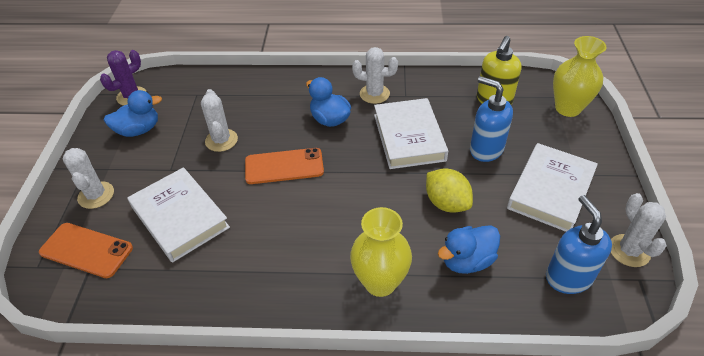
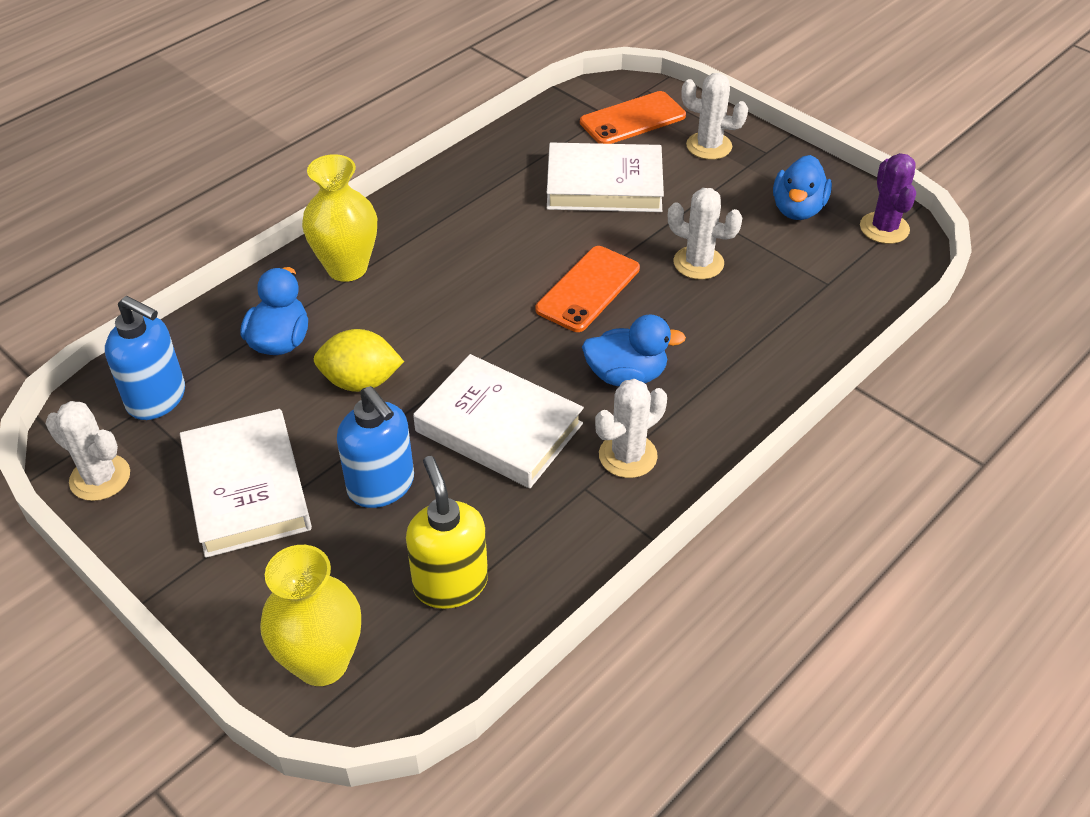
camera: 130 degrees right, 0 degrees up
blue soap dispenser [470,76,513,162] -> blue soap dispenser turned 60 degrees clockwise [337,386,414,508]

